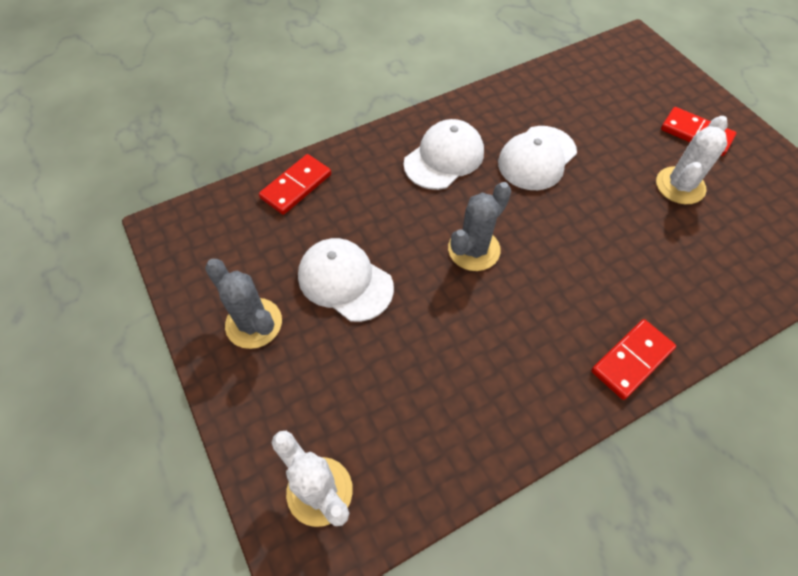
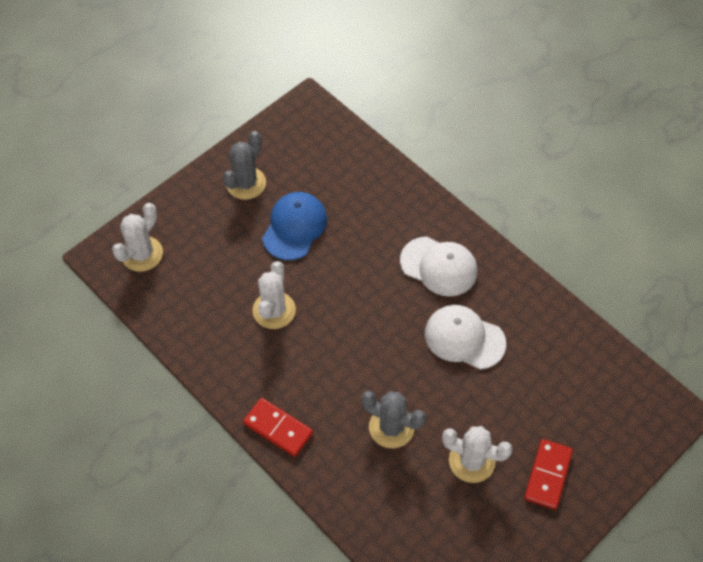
camera: 75 degrees right, 0 degrees up
red domino [259,154,331,215] -> none
white cap [298,238,394,322] -> blue cap [262,192,327,260]
grey cactus [448,182,511,271] -> grey cactus moved to [361,391,426,449]
none -> white cactus [252,261,296,329]

